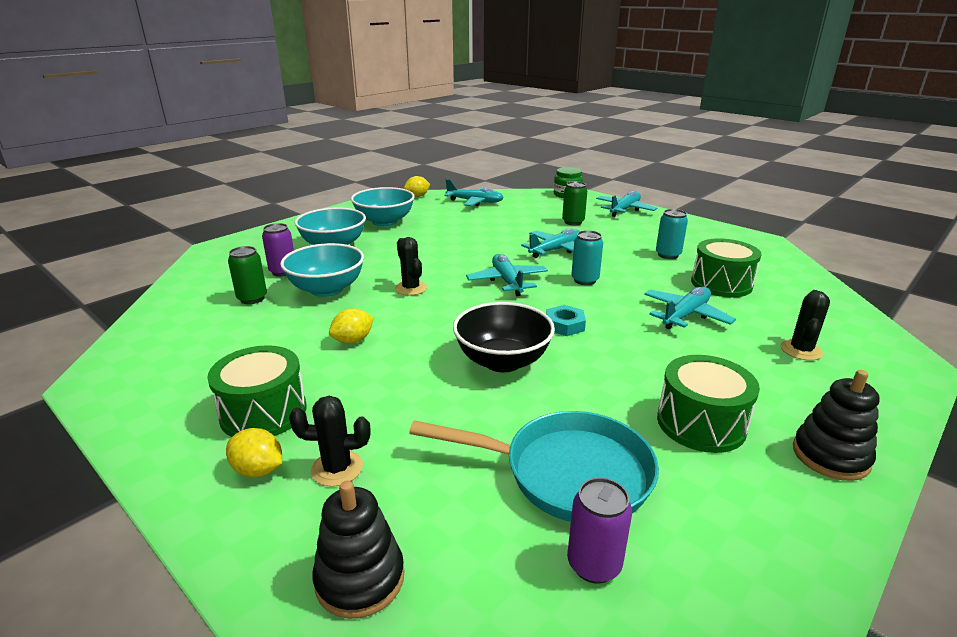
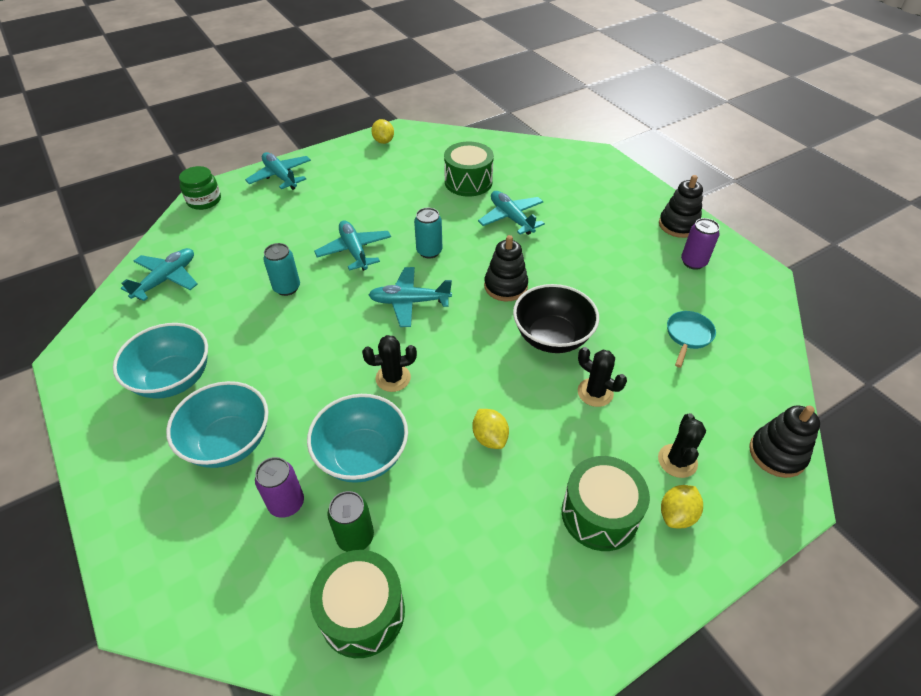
camera: 75 degrees left, 20 degrees up
yellow lemon [404,176,430,197] -> yellow lemon moved to [371,119,394,144]
turquoise pan [409,411,659,522] -> turquoise pan [667,311,716,368], size x0.51
turquoise nut [546,305,586,336] -> black stacking toy [484,235,528,301]
green can [562,181,587,225] -> none
purple can [567,478,632,584] -> purple can moved to [681,218,720,270]
turquoise can [656,209,688,259] -> turquoise can moved to [263,243,300,296]
green drum [657,355,760,453] -> green drum moved to [310,550,405,658]
black cactus [781,290,830,361] -> black cactus moved to [578,347,627,407]

